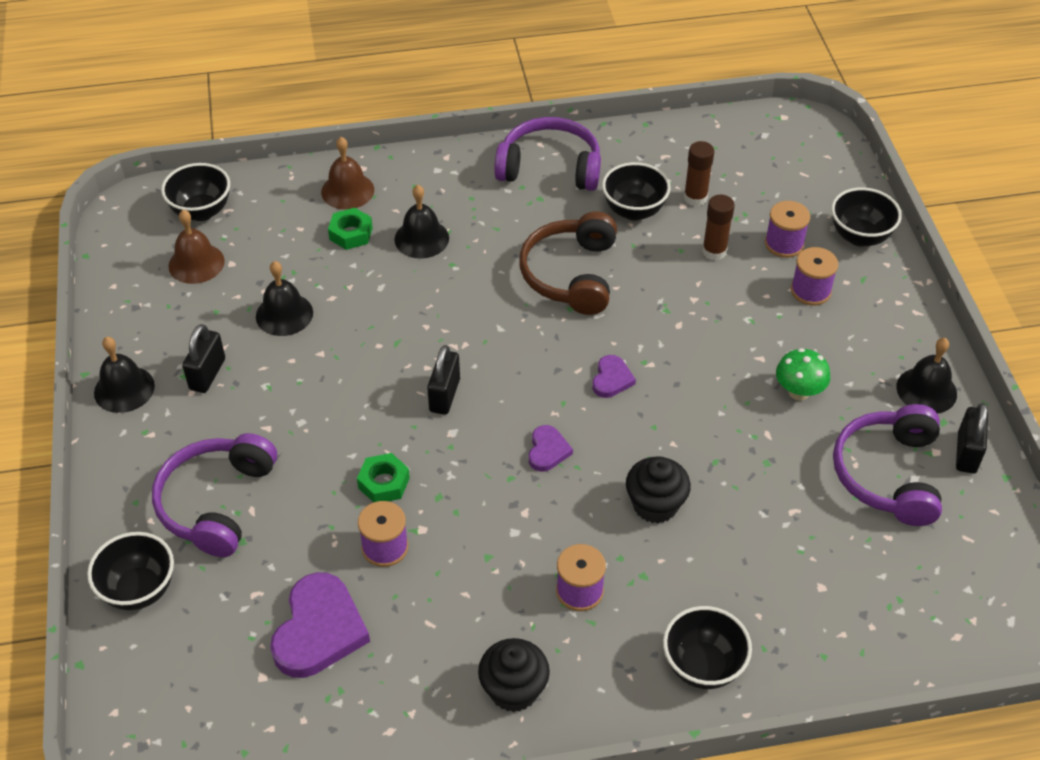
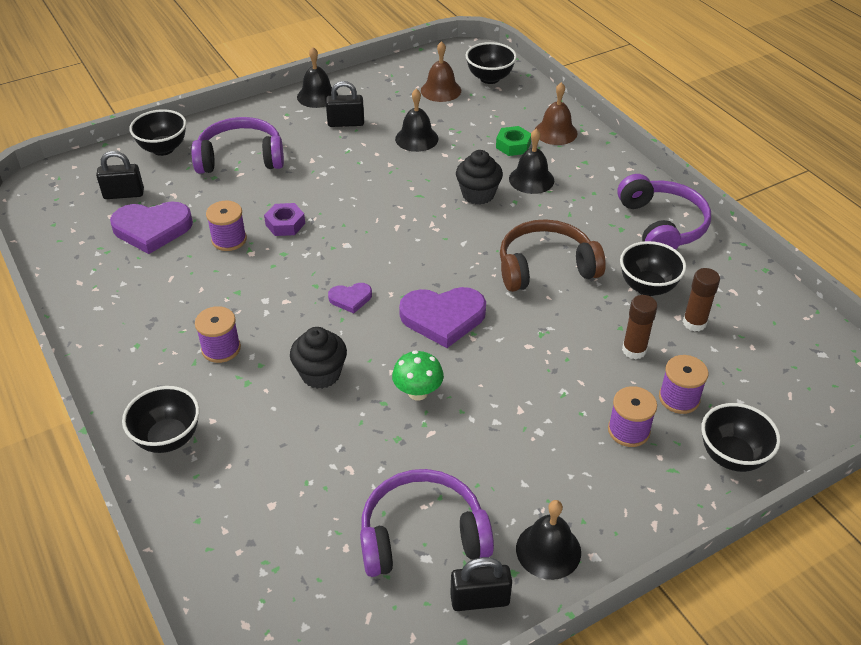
camera: 70 degrees right, 5 degrees down
green nut [357,453,410,502] -> purple nut [264,203,305,236]
black padlock [427,345,460,415] -> black padlock moved to [96,151,144,199]
black cupcake [478,638,550,712] -> black cupcake moved to [456,150,503,205]
purple heart [592,355,636,398] -> purple heart [399,287,486,348], size x1.94
green mushroom [776,348,830,400] -> green mushroom moved to [392,351,444,400]

